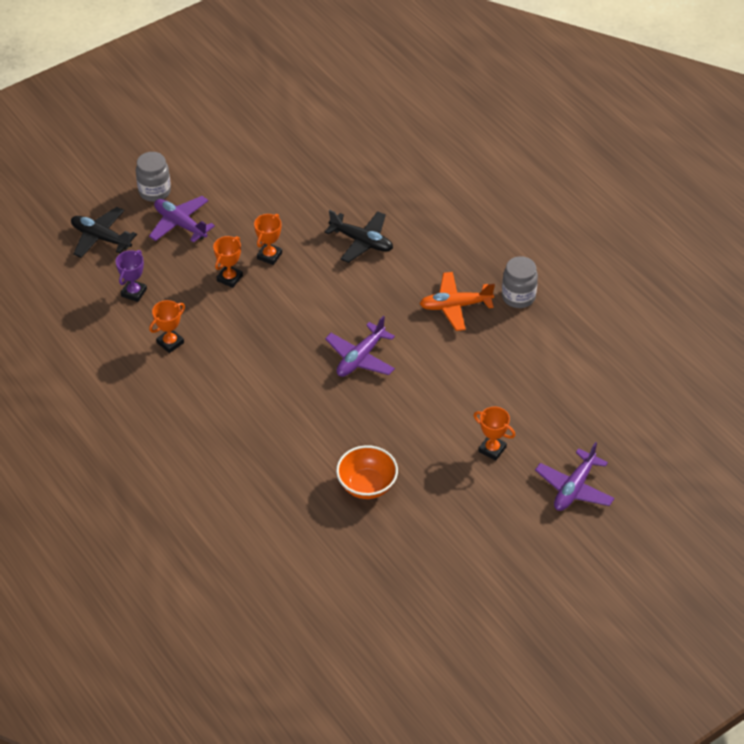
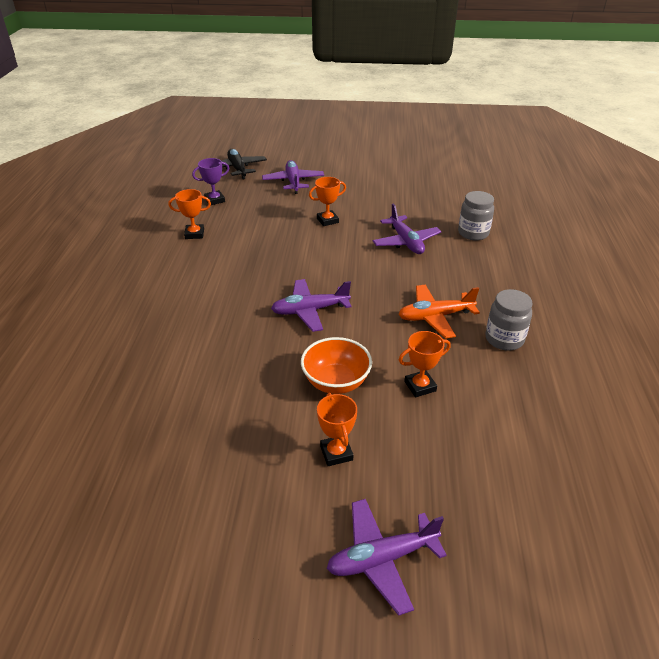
camera: 40 degrees right, 10 degrees down
grey jar [136,152,171,202] -> grey jar moved to [458,191,494,240]
orange trophy [213,236,243,288] -> orange trophy moved to [399,331,451,397]
black plane [325,210,393,263] -> purple plane [373,203,442,254]
orange bowl [336,445,398,499] -> orange bowl moved to [301,337,372,394]
orange plane [420,272,495,331] -> orange plane turned 45 degrees counterclockwise [398,285,480,339]

